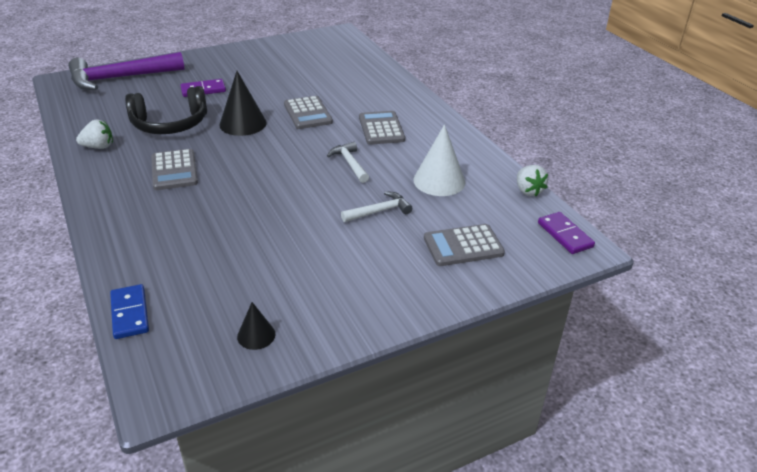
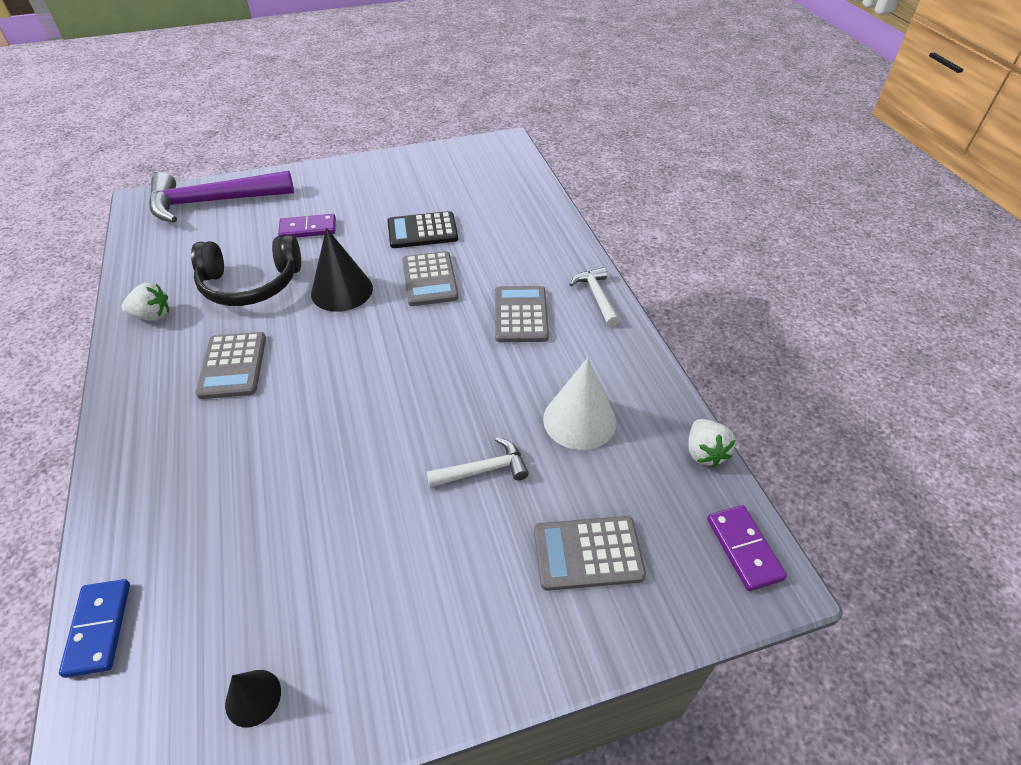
camera: 10 degrees right, 10 degrees up
white hammer [327,142,369,183] -> white hammer moved to [569,267,619,327]
none -> black calculator [387,211,458,248]

